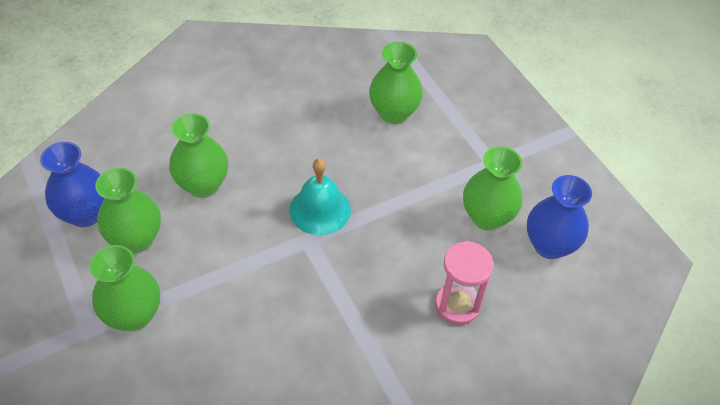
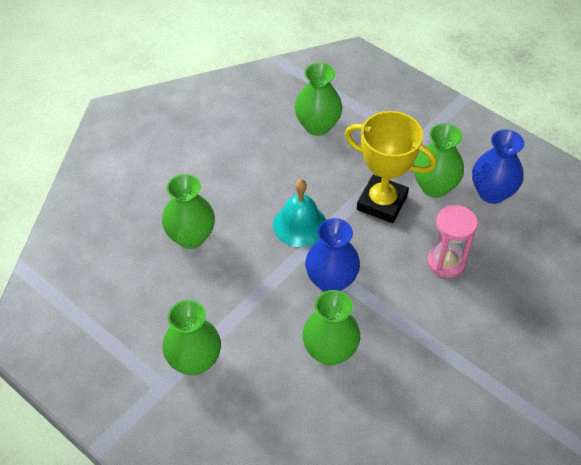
camera: 20 degrees left, 0 degrees up
blue vase [40,142,105,227] -> blue vase moved to [305,218,360,292]
green vase [95,167,161,253] -> green vase moved to [302,290,360,365]
none -> yellow trophy [345,111,437,223]

